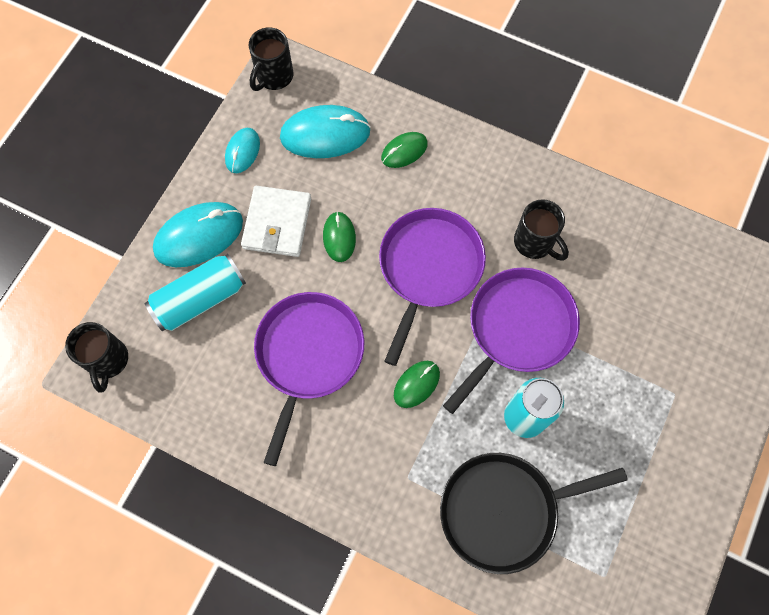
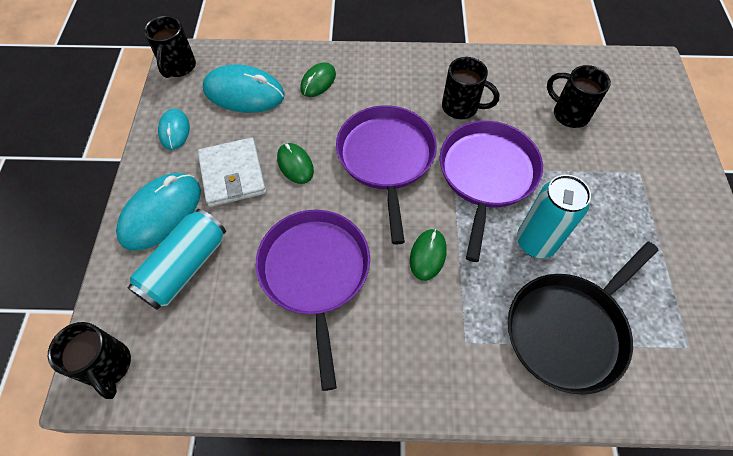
camera: 25 degrees left, 10 degrees down
turquoise mouse [280,105,371,158] -> turquoise mouse turned 45 degrees clockwise [203,64,285,113]
none -> black mug [547,65,611,128]

